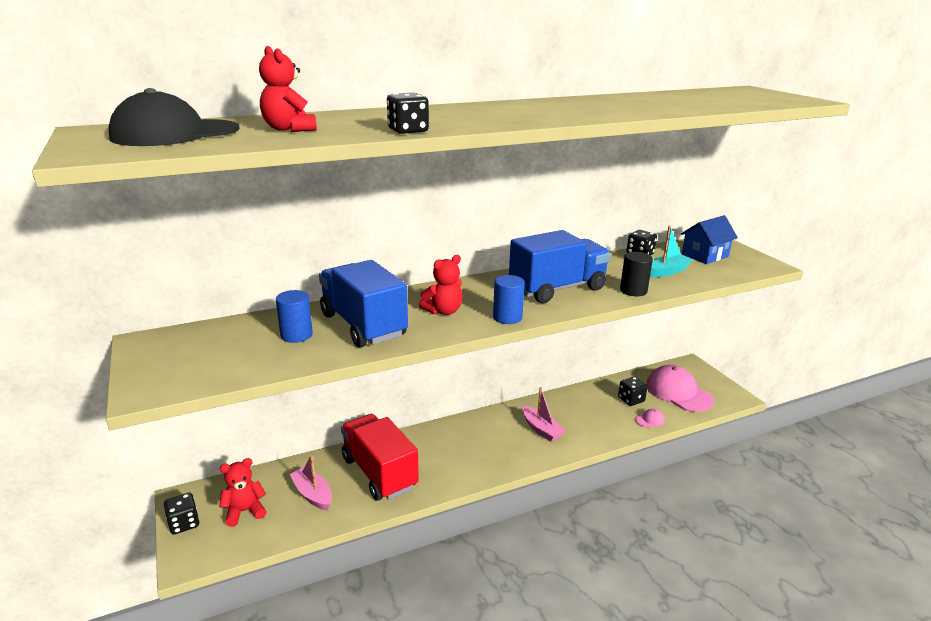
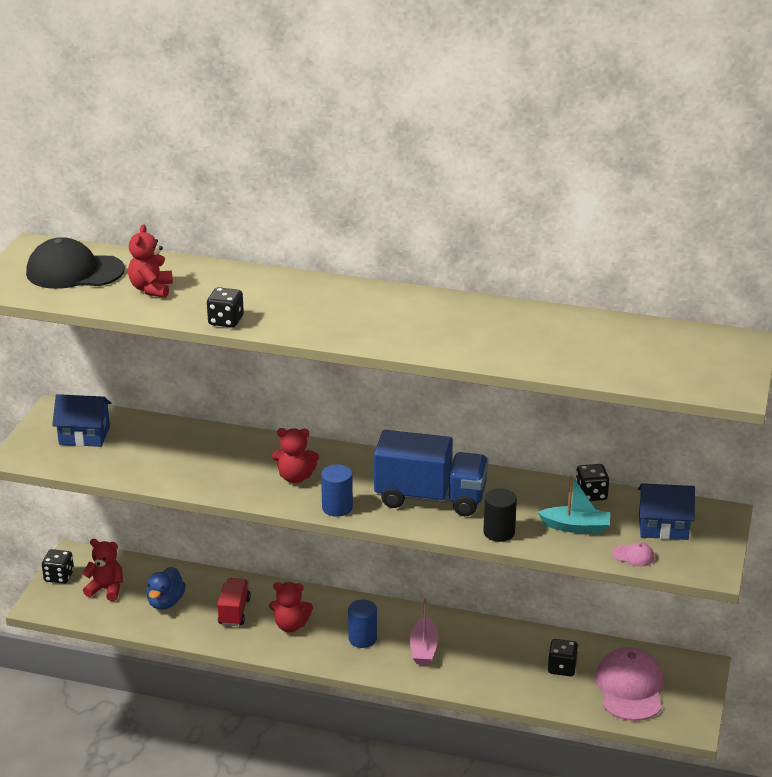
camera: 40 degrees right, 5 degrees up
blue cylinder [276,290,313,343] -> blue cylinder moved to [348,600,377,648]
pink boat [290,455,332,511] -> blue duck [146,567,186,610]
blue truck [319,260,408,348] -> none
red truck [341,414,419,501] -> red truck [218,578,251,626], size x0.54
pink cap [635,409,665,428] -> pink cap moved to [612,542,655,567]
none -> blue house [52,394,111,447]
none -> red teddy bear [269,582,313,632]

